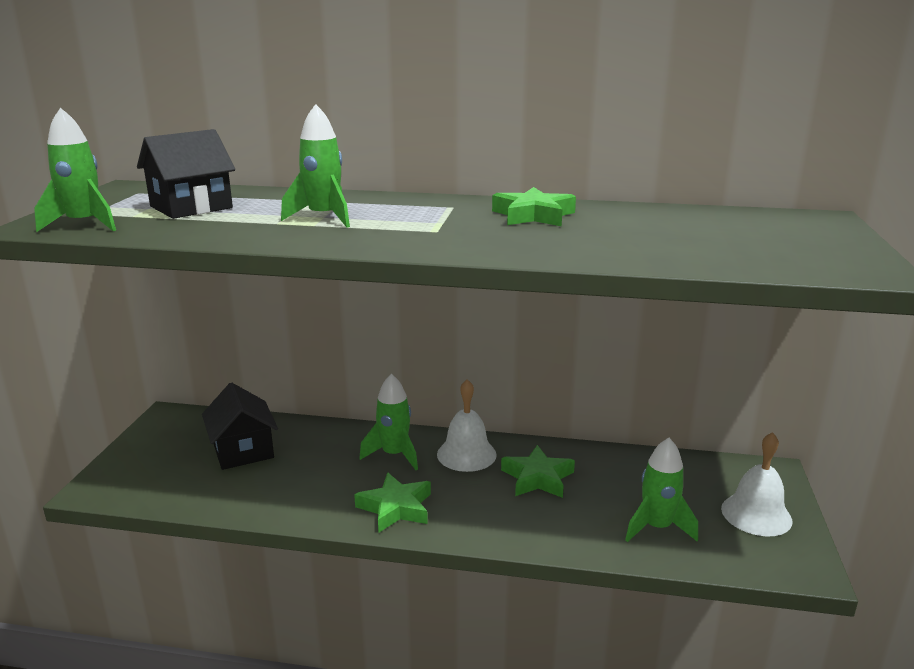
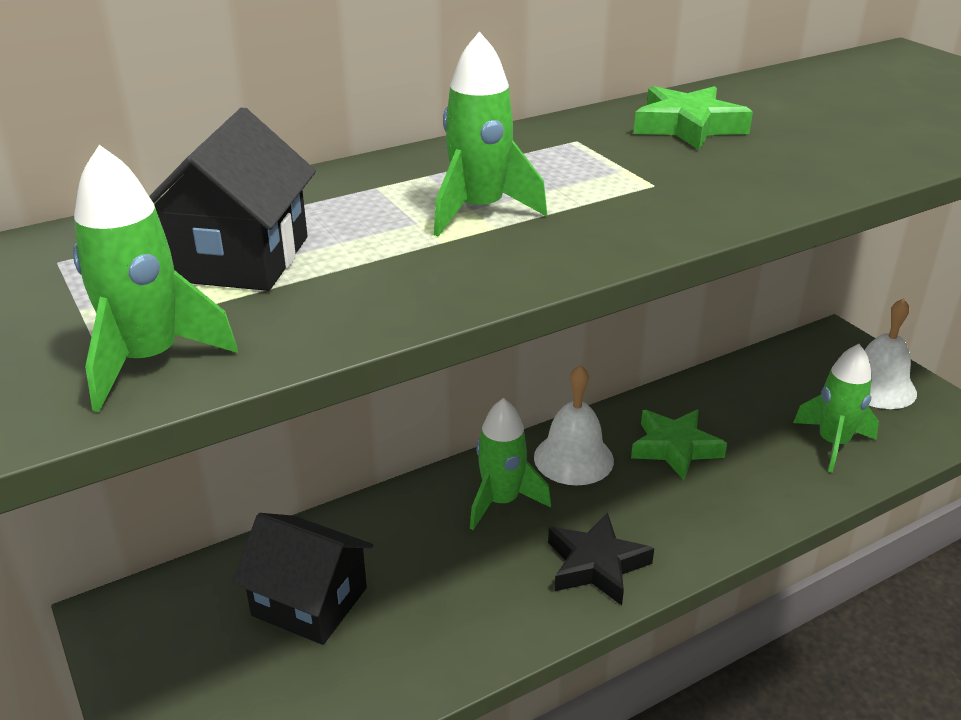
camera: 40 degrees left, 10 degrees up
green star [354,472,431,533] -> black star [548,512,654,606]

